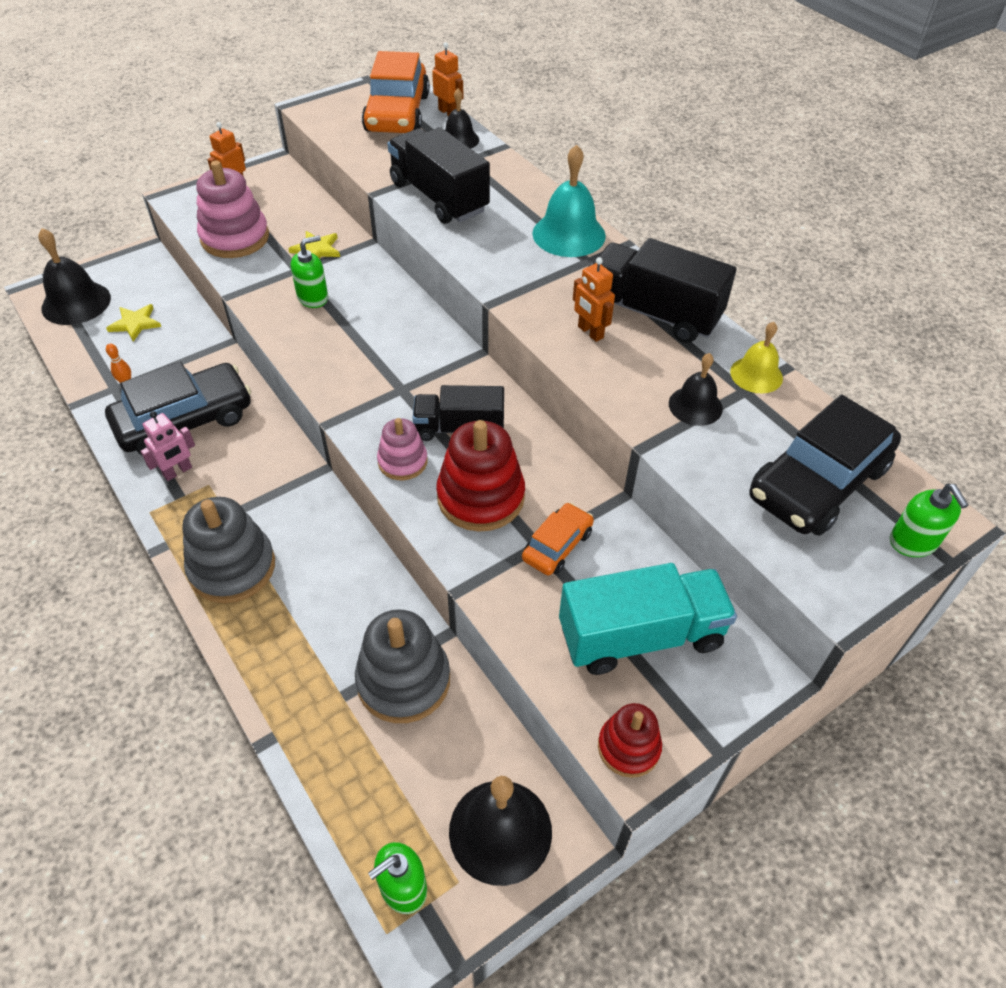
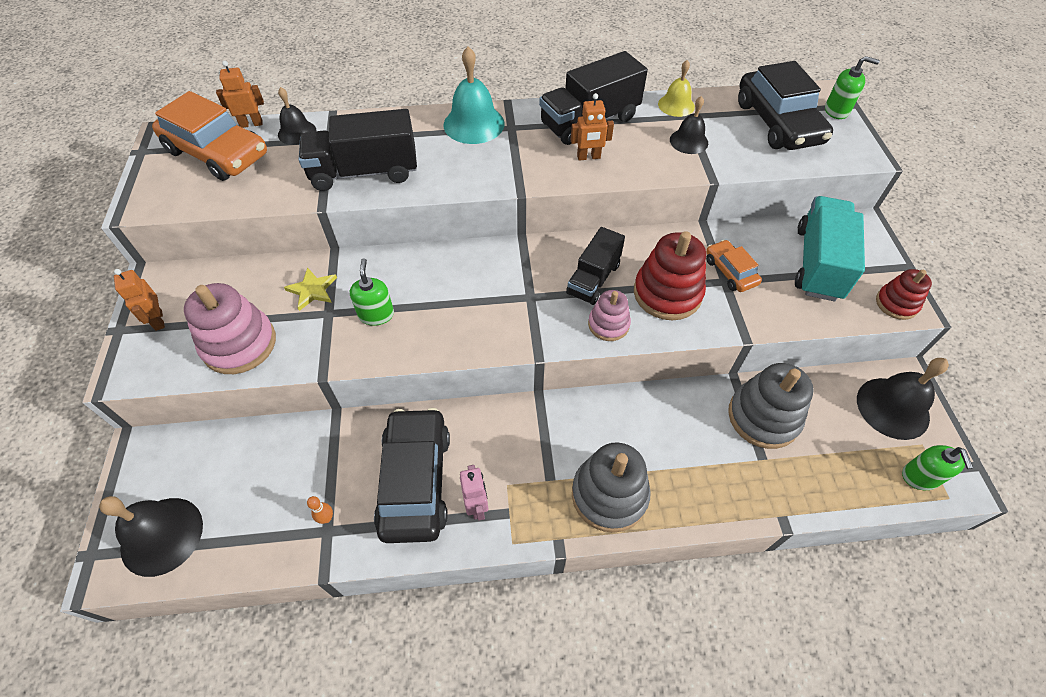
camera: 60 degrees left, 5 degrees up
yellow star [106,304,161,342] -> none

